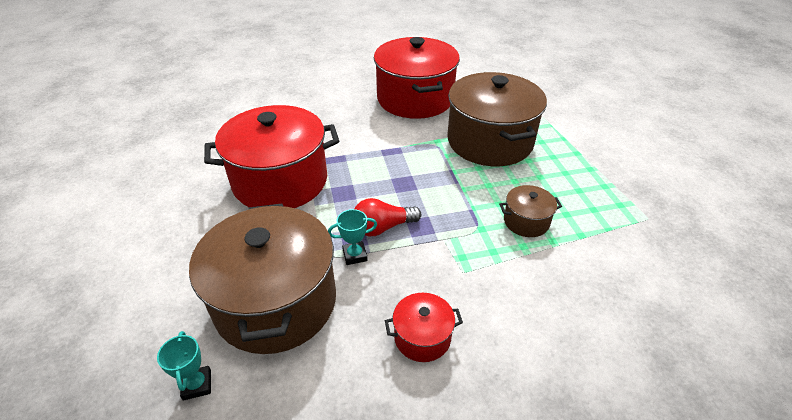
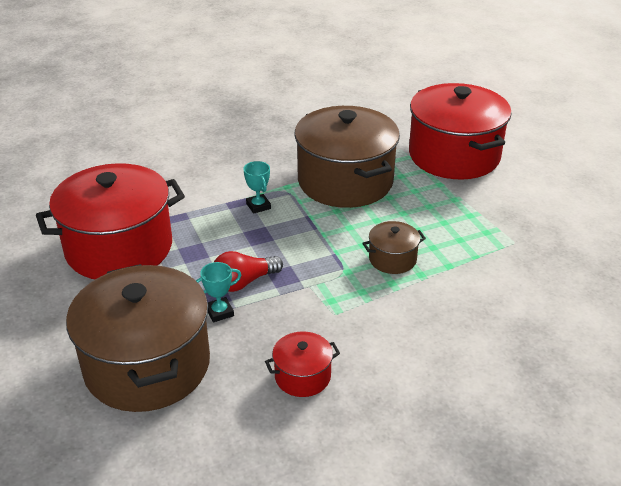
camera: 10 degrees left, 5 degrees down
turquoise trophy [157,331,211,401] -> turquoise trophy moved to [243,161,271,214]
red pot [374,37,460,119] -> red pot moved to [409,83,512,180]

